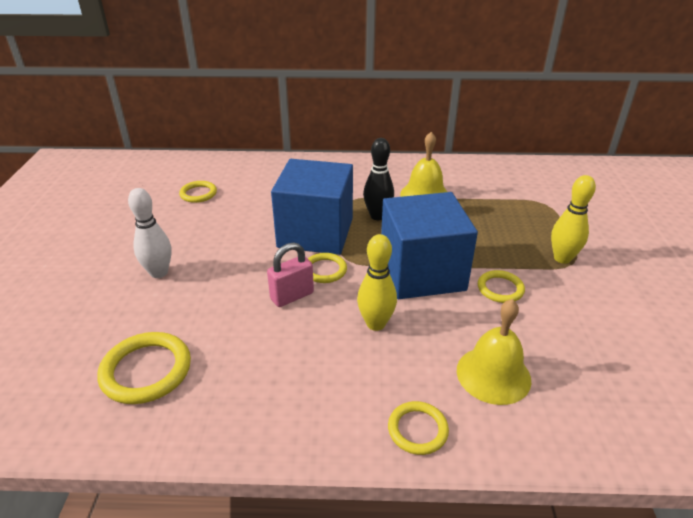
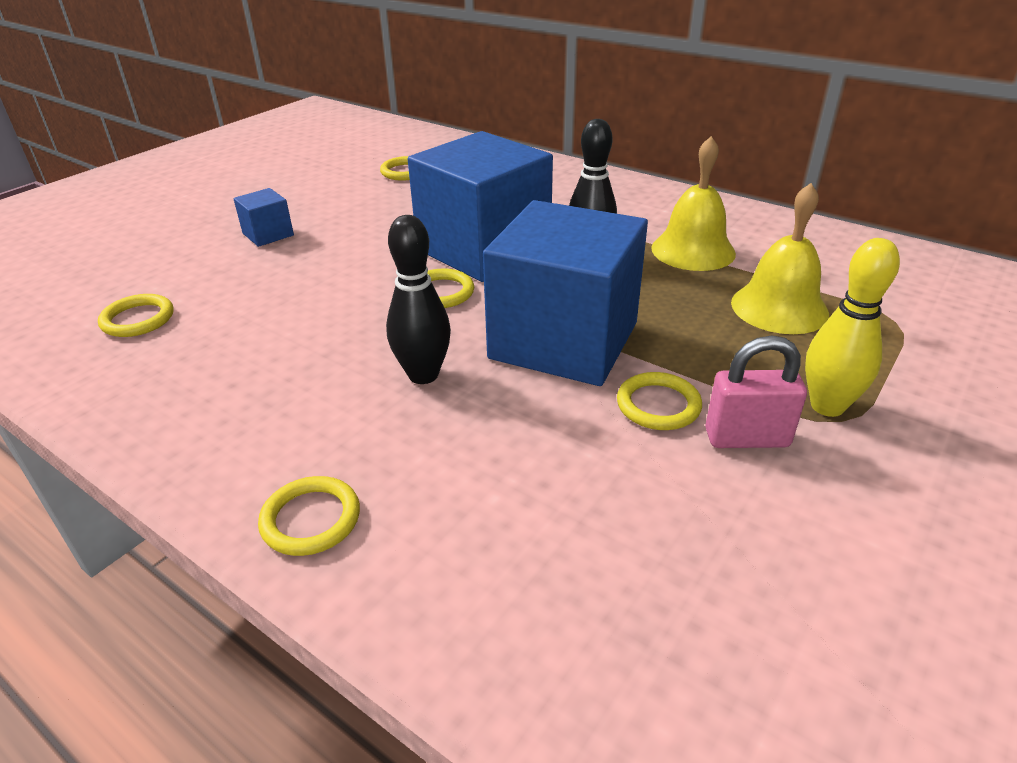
camera: 35 degrees right, 0 degrees up
yellow ring [97,332,191,404] -> yellow ring [98,294,174,337], size x0.61
white bowling pin [128,188,172,278] -> blue cube [233,188,294,247]
pink padlock [267,242,314,307] -> pink padlock moved to [705,336,807,448]
yellow bowling pin [357,234,397,331] -> black bowling pin [386,215,451,384]
yellow bell [457,299,531,405] -> yellow bell moved to [731,183,829,334]

